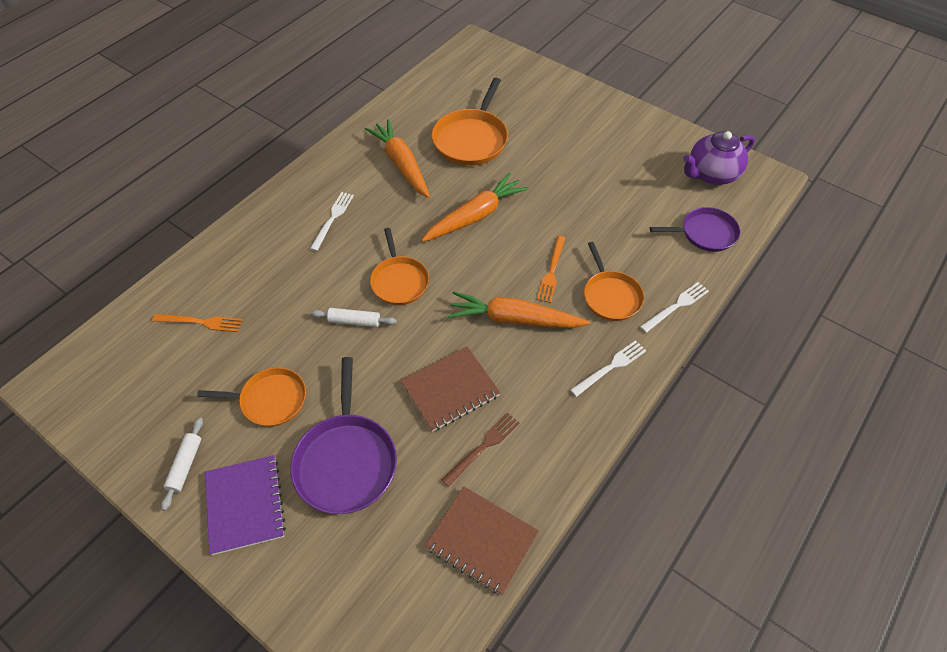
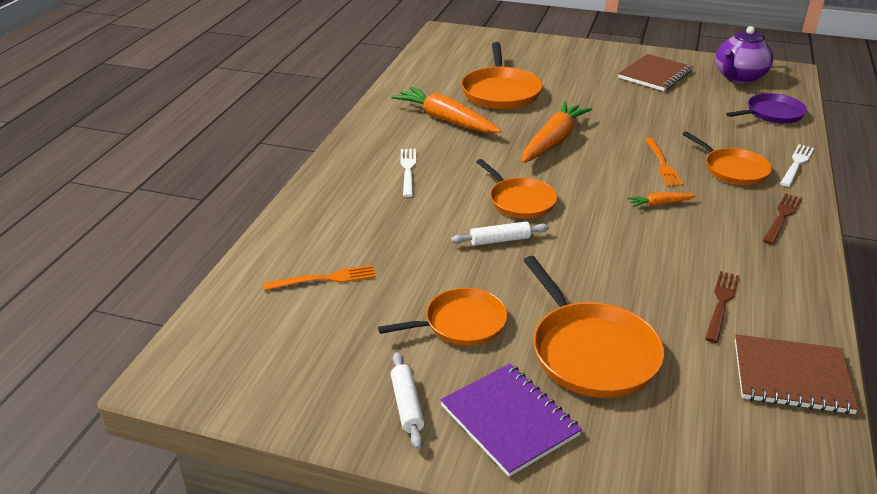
camera: 20 degrees left, 20 degrees down
purple pan [290,357,397,514] -> orange pan [523,256,664,398]
brown notebook [401,346,500,432] -> brown notebook moved to [618,54,693,91]
orange carrot [448,291,590,328] -> orange carrot [627,192,697,207], size x0.46
white fork [570,340,646,397] -> brown fork [763,194,802,245]

